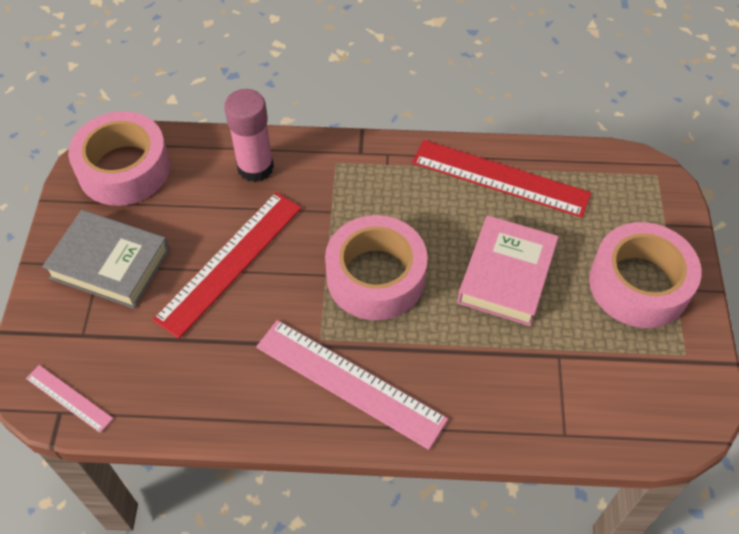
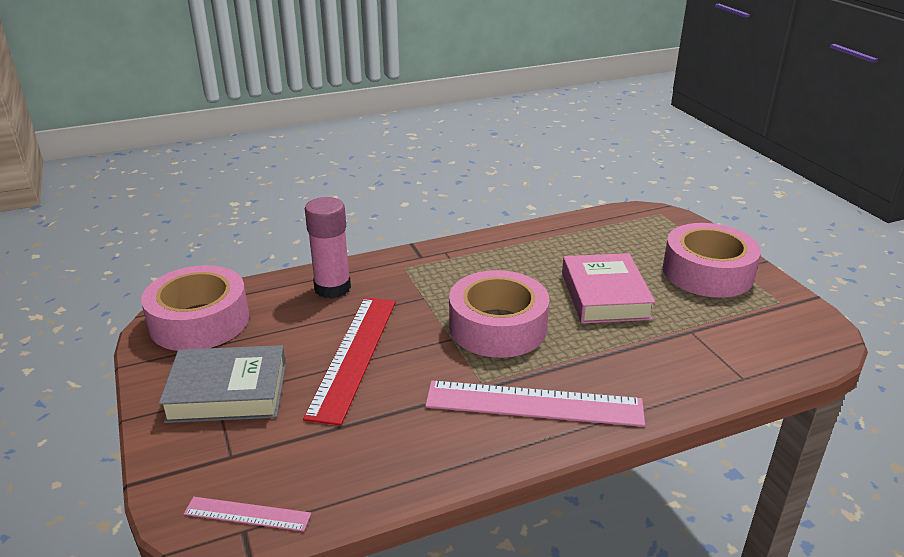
camera: 25 degrees left, 25 degrees down
red ruler [412,140,591,218] -> none

